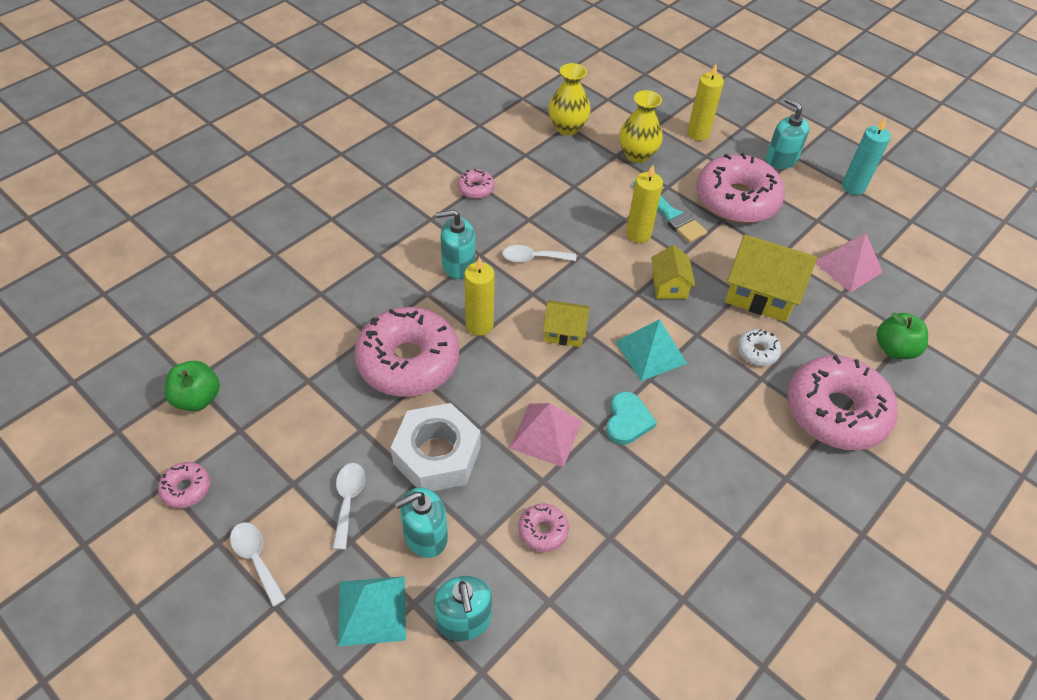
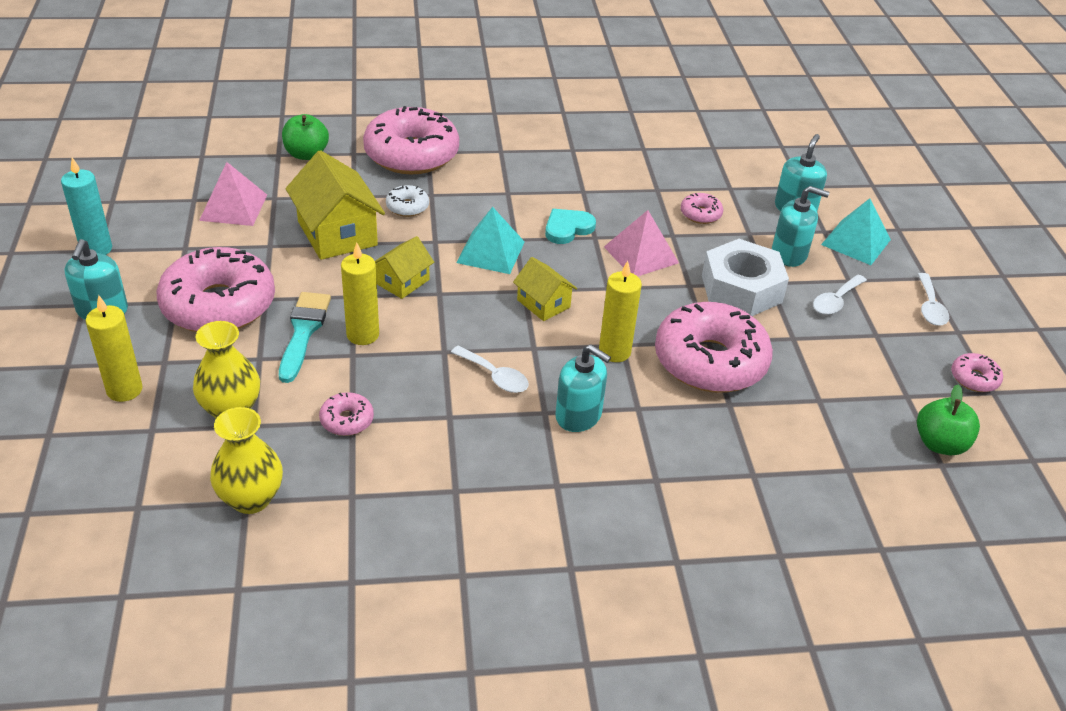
camera: 140 degrees left, 10 degrees down
pink donut [457,169,495,199] -> pink donut moved to [319,392,374,436]

